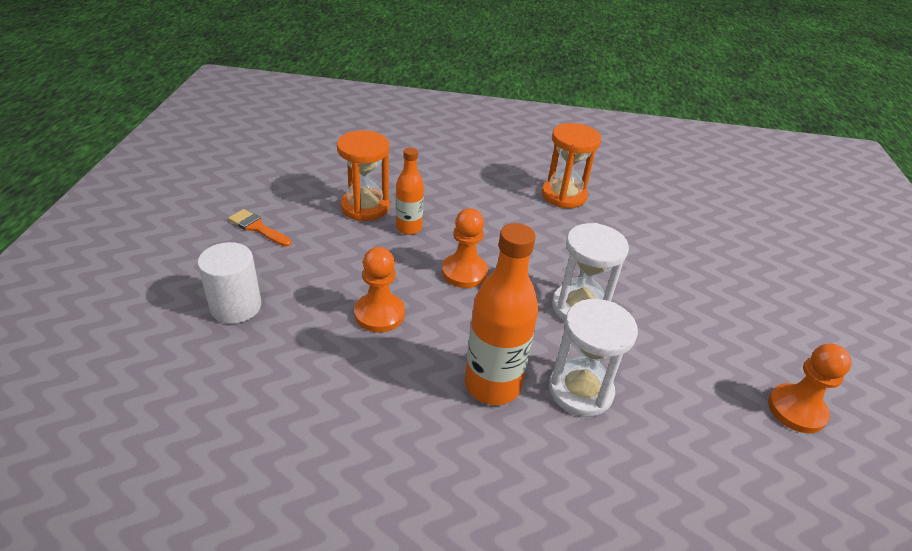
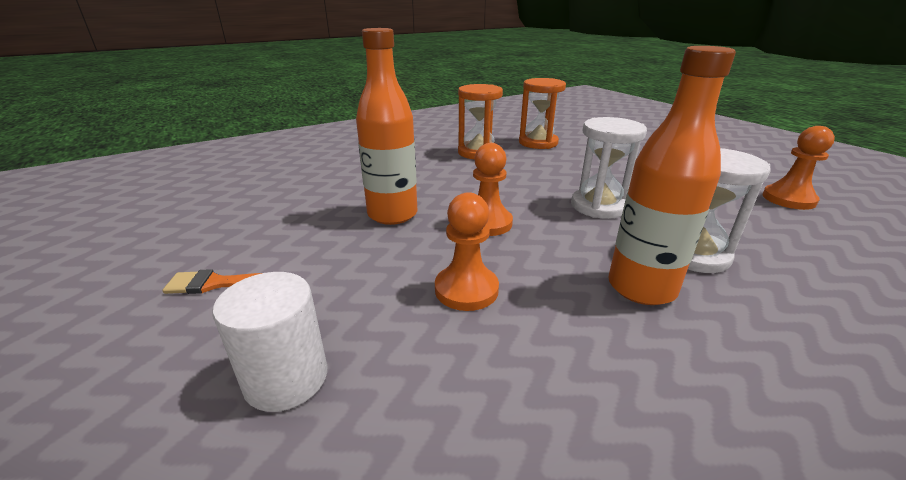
camera: 35 degrees left, 10 degrees down
orange hourglass [337,130,390,221] -> orange hourglass moved to [519,78,566,149]
orange bottle [396,147,424,235] -> orange bottle [356,28,418,225], size x1.68

